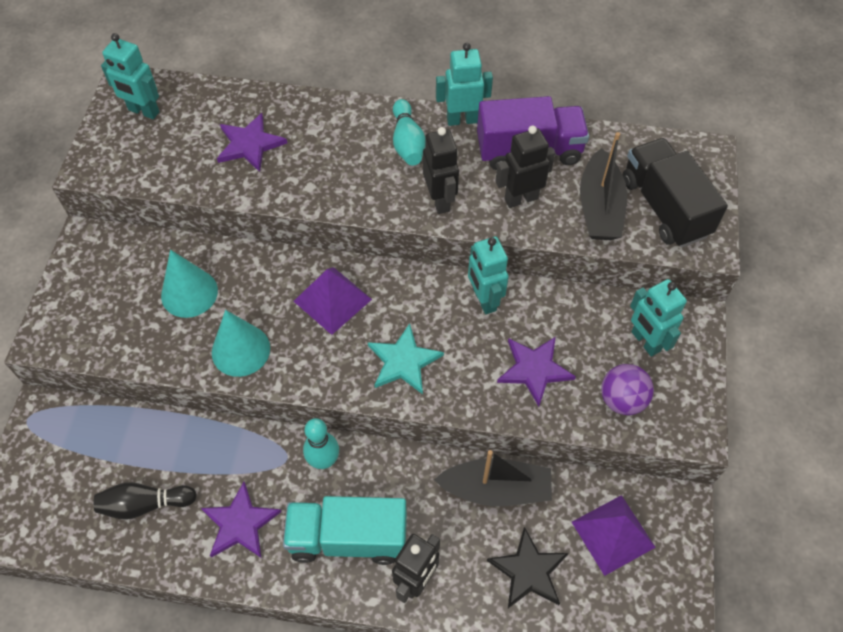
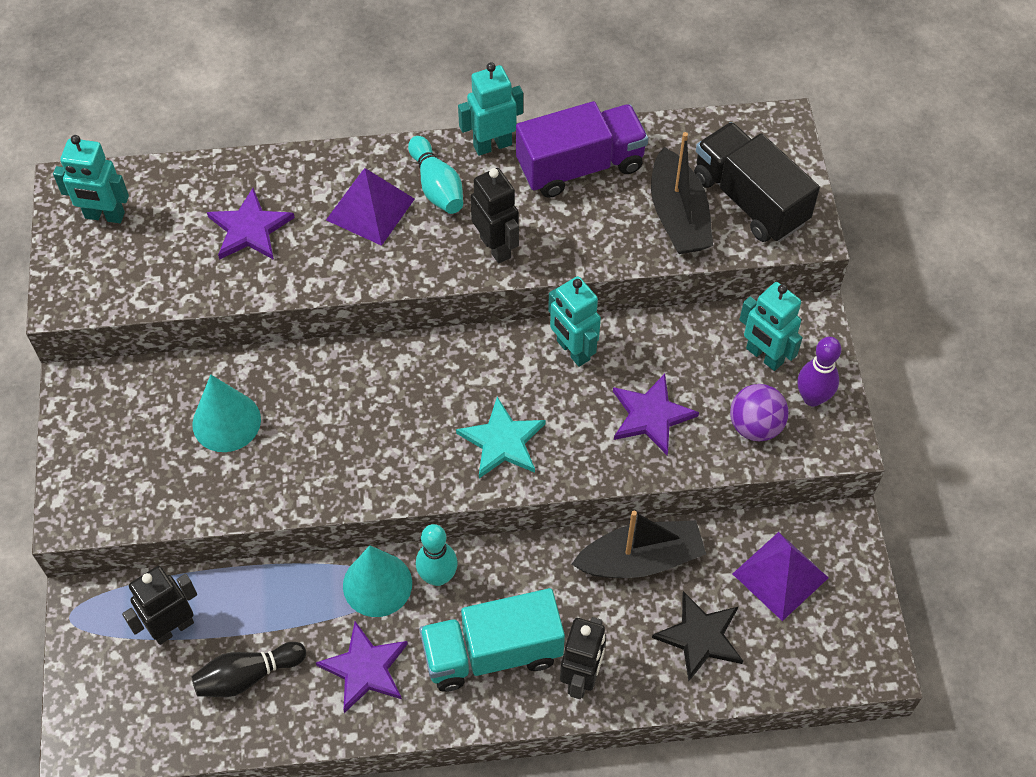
camera: 15 degrees left, 0 degrees up
turquoise cone [212,310,270,377] -> turquoise cone moved to [343,545,412,617]
purple pyramid [293,267,372,335] -> purple pyramid moved to [326,168,415,246]
black robot [495,125,555,208] -> black robot moved to [122,566,197,645]
none -> purple bowling pin [798,337,841,407]

